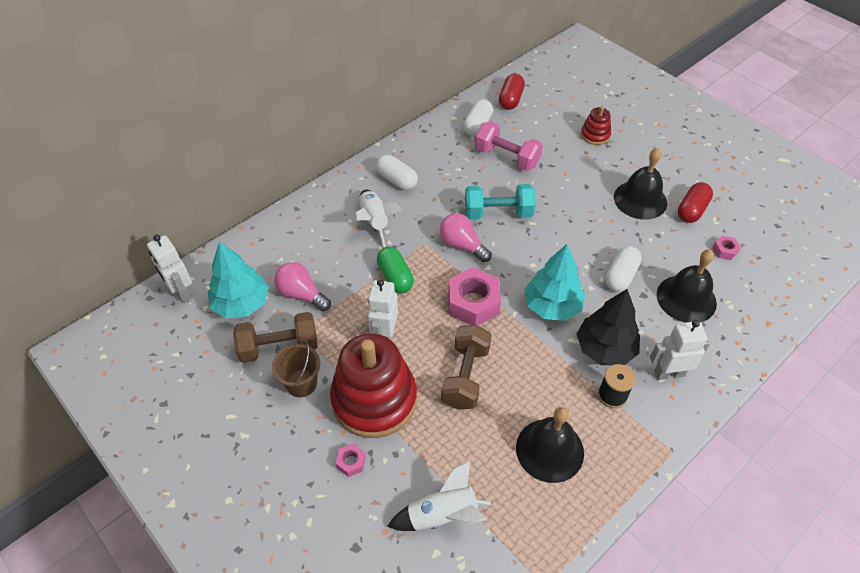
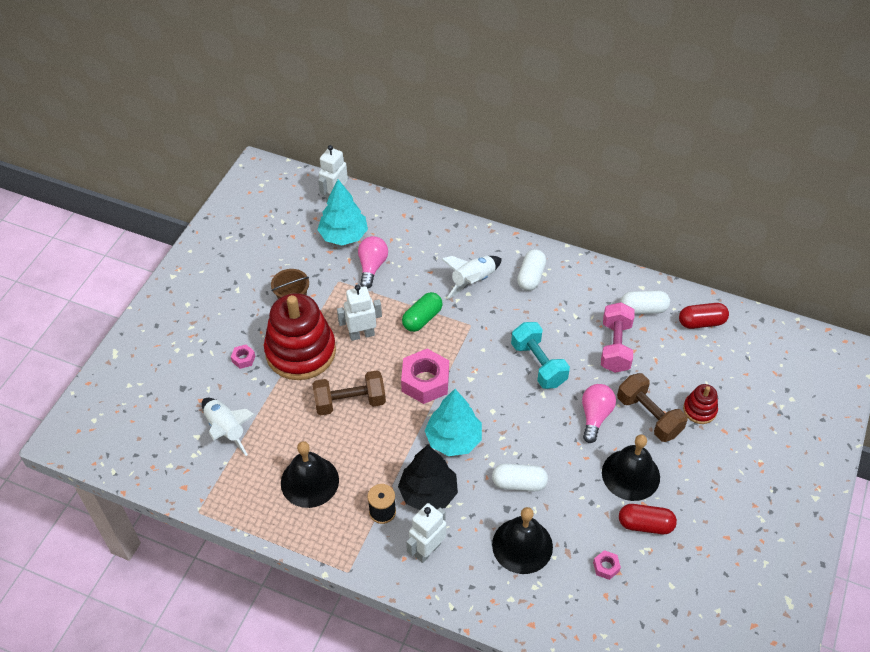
camera: 65 degrees right, 0 degrees up
brown dumbbell [233,312,318,363] -> brown dumbbell moved to [617,373,687,442]
pink light bulb [440,213,492,262] -> pink light bulb moved to [582,384,616,443]
white robot [650,320,710,380] -> white robot turned 105 degrees counterclockwise [406,503,446,563]

